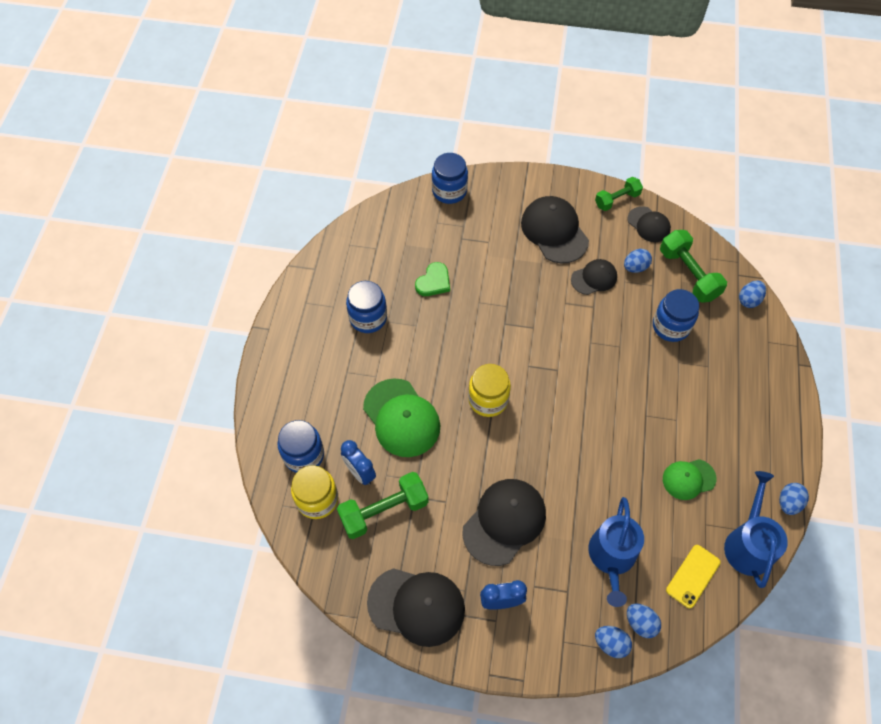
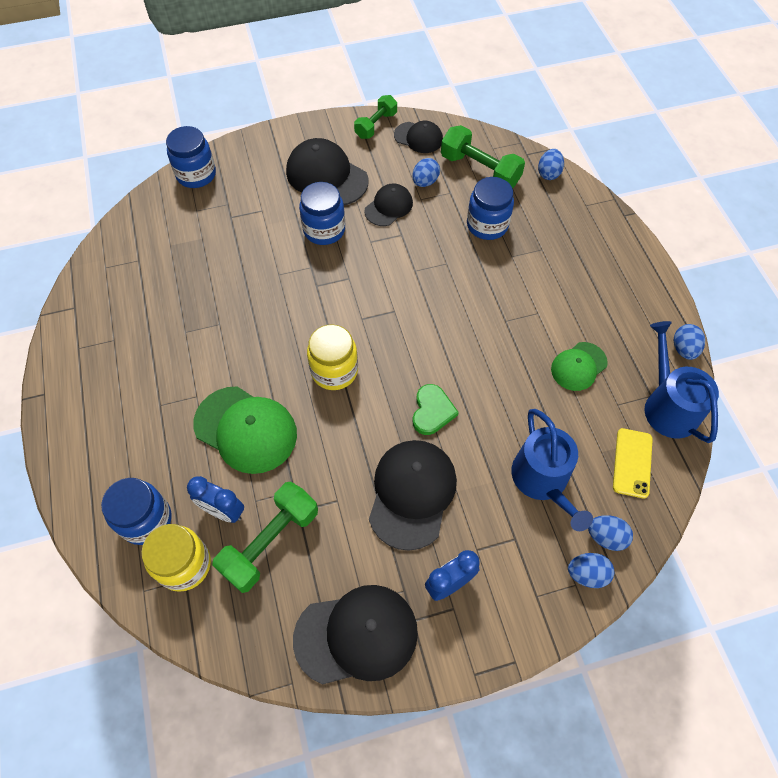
camera: 25 degrees left, 0 degrees up
blue jar [346,281,387,333] -> blue jar moved to [299,182,345,245]
green heart [415,262,450,296] -> green heart moved to [412,384,459,435]

